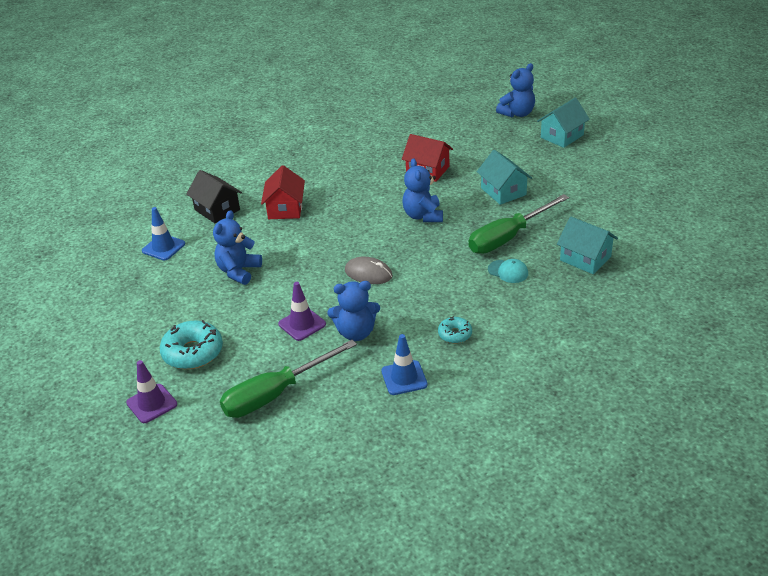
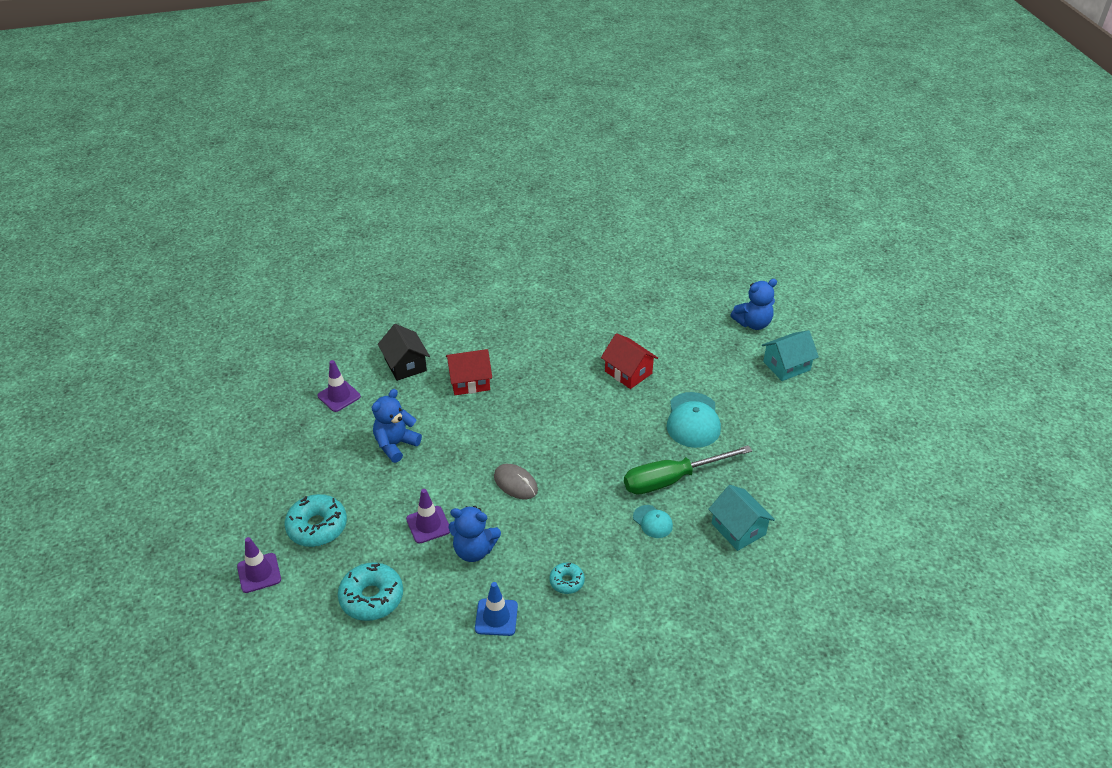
camera: 15 degrees right, 5 degrees up
blue traffic cone [142,207,185,260] -> purple traffic cone [318,360,361,412]
green screwdriver [220,340,357,418] -> turquoise donut [338,562,403,621]
red house [261,165,305,219] -> red house turned 60 degrees clockwise [446,349,492,395]
blue teddy bear [402,158,443,222] -> none
turquoise house [477,150,532,205] -> turquoise cap [666,392,721,448]

